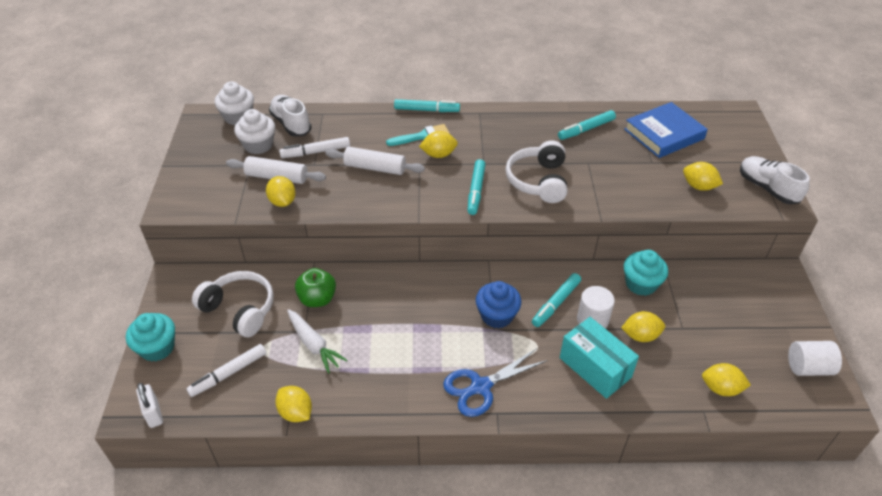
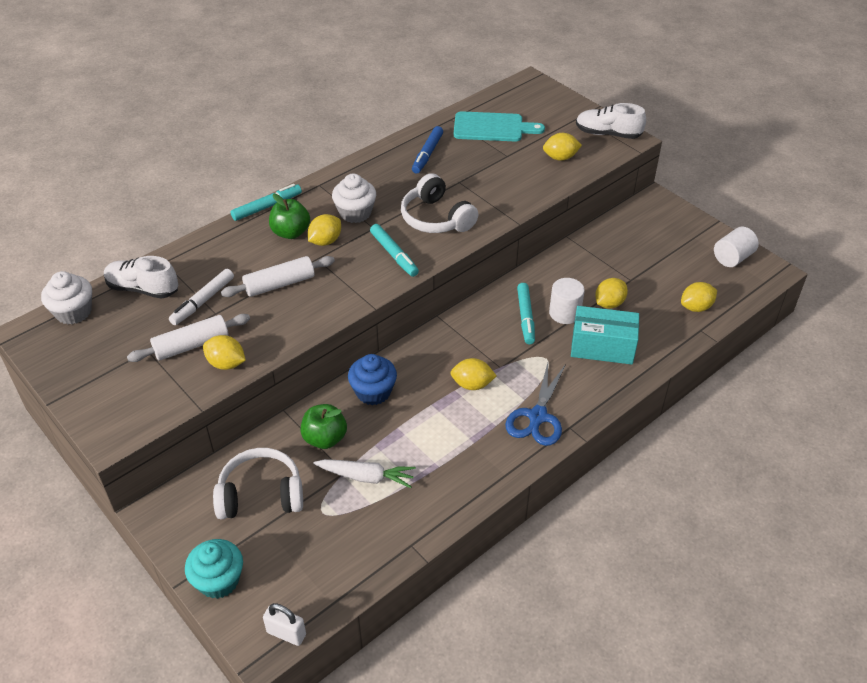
camera: 40 degrees left, 0 degrees up
white marker [186,344,266,397] -> none
white cupcake [234,109,275,154] -> white cupcake moved to [332,173,376,223]
yellow lemon [275,386,312,422] -> yellow lemon moved to [450,358,497,390]
turquoise brush [386,124,450,146] -> green apple [269,194,310,239]
blue cupcake [476,281,522,328] -> blue cupcake moved to [348,354,397,405]
turquoise marker [558,110,616,140] -> blue marker [412,126,443,173]
blue book [624,102,708,158] -> turquoise cutting board [454,111,545,142]
turquoise cupcake [624,250,668,296] -> none

